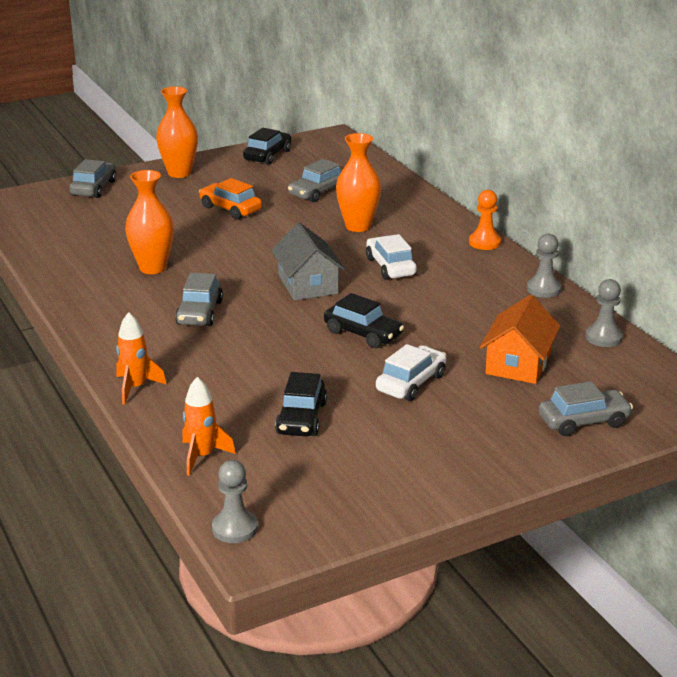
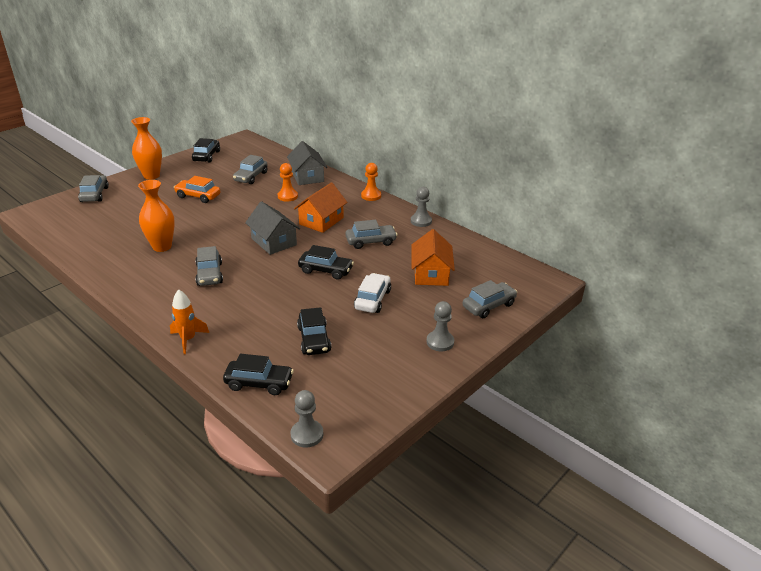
camera: 20 degrees left, 5 degrees up
orange rocket [182,377,236,476] -> black car [223,354,294,395]
orange vase [336,133,381,232] -> orange pawn [278,163,298,202]
white car [366,234,417,280] -> orange house [294,182,348,233]
grey pawn [585,279,623,347] -> grey pawn moved to [426,301,454,351]
none -> grey house [287,141,328,185]
none -> grey car [345,220,398,249]

